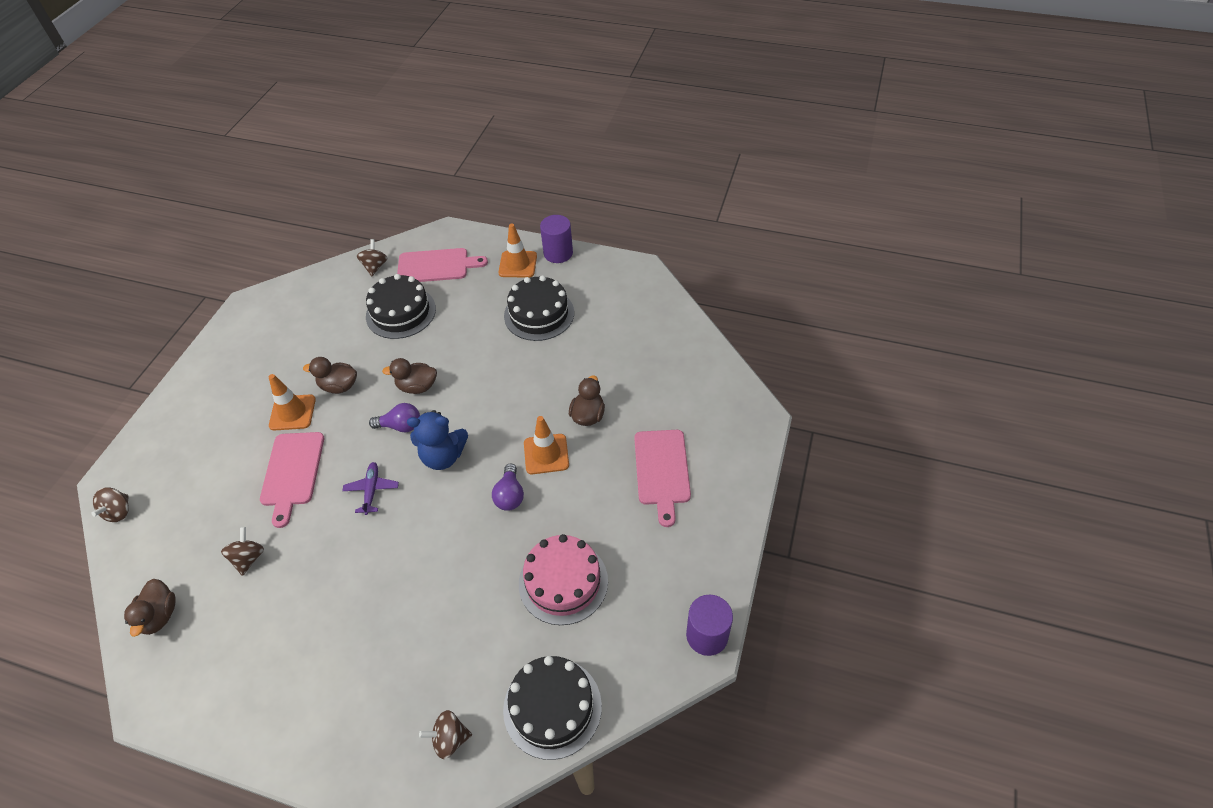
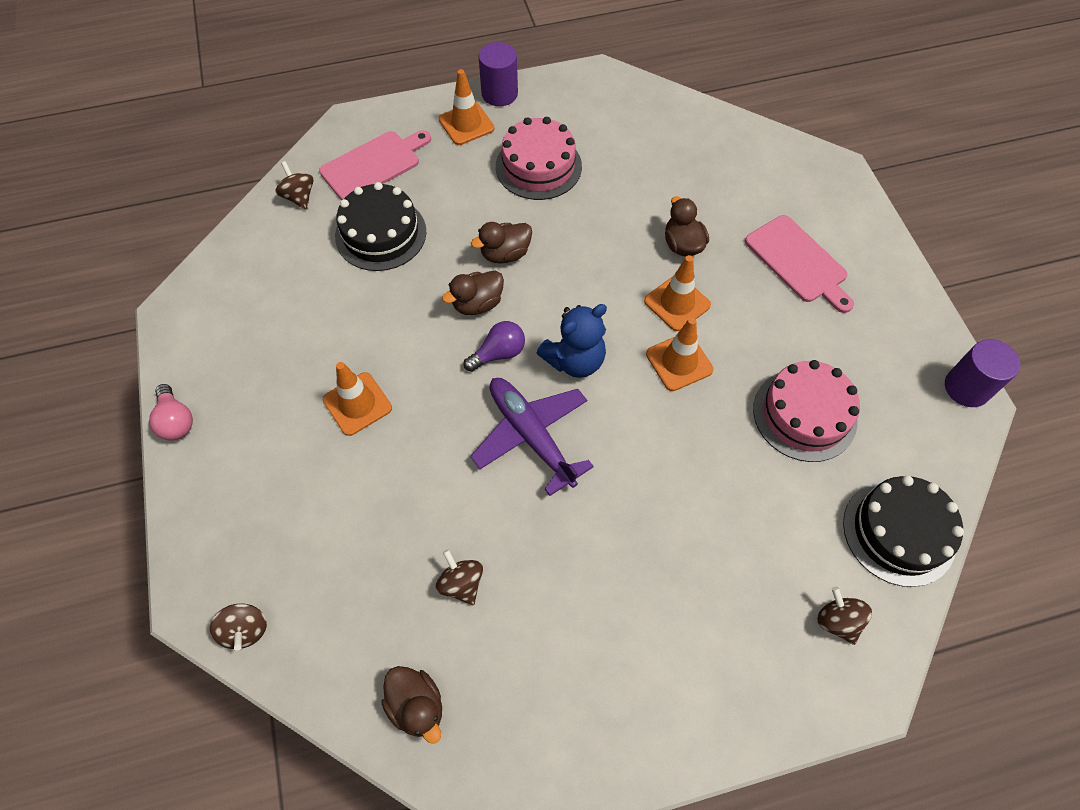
camera: 35 degrees left, 10 degrees up
pink cutting board [260,432,324,528] -> none
brown duck [303,357,357,394] -> brown duck moved to [471,222,532,264]
purple plane [342,462,399,515] -> purple plane [470,378,594,496], size x1.85
brown spinning top [419,710,472,759] -> brown spinning top turned 105 degrees clockwise [817,586,872,645]
purple light bulb [492,463,524,511] -> orange traffic cone [646,317,714,391]
black cake [504,275,574,341] -> pink cake [496,117,582,200]
none -> pink light bulb [149,384,193,440]

